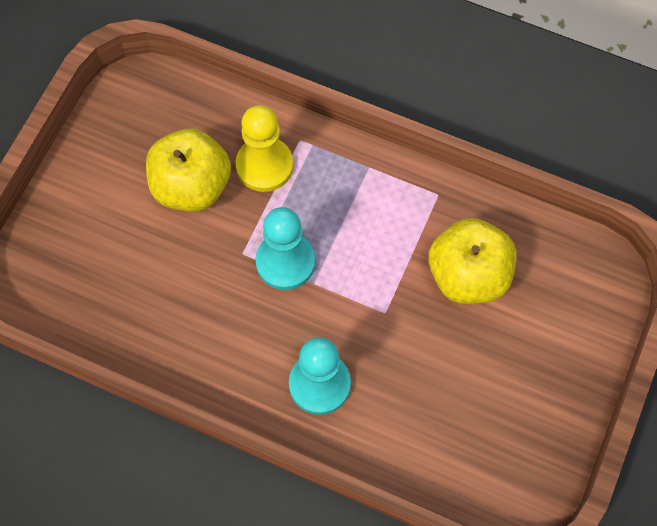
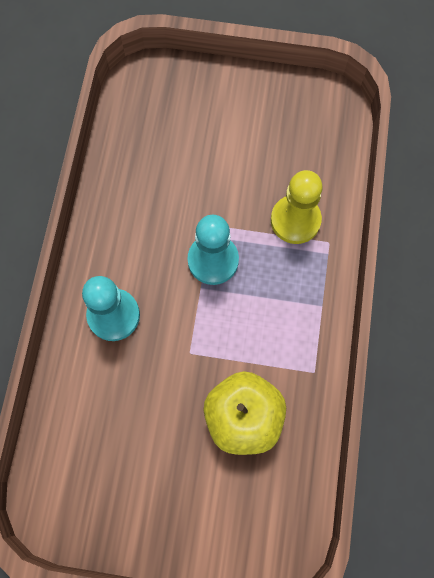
camera: 75 degrees right, 5 degrees up
yellow apple [146,128,231,212] -> none

